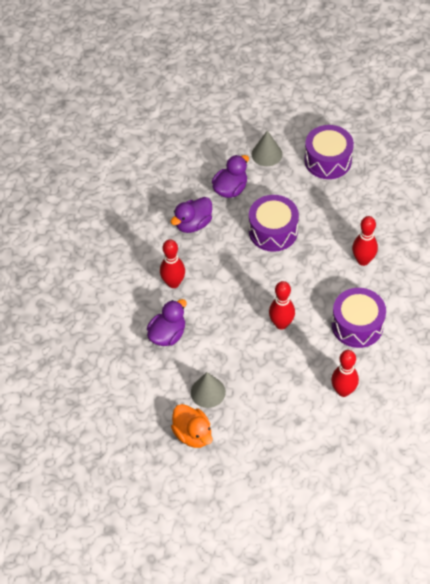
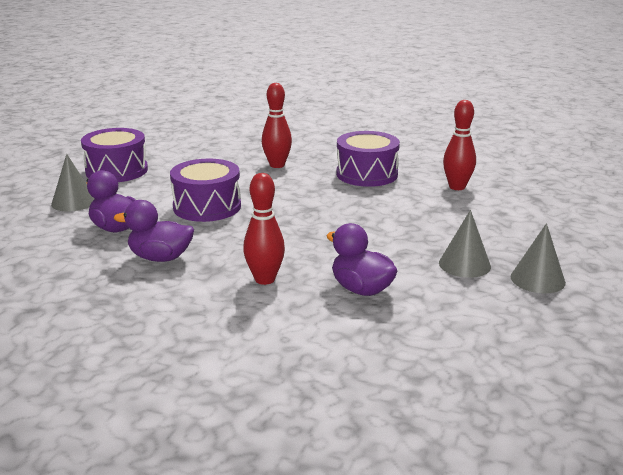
camera: 85 degrees left, 30 degrees down
purple duck [171,197,212,233] -> purple duck turned 135 degrees clockwise [114,200,194,262]
orange duck [171,404,212,448] -> grey cone [511,223,566,294]
red bowling pin [269,281,295,330] -> none

